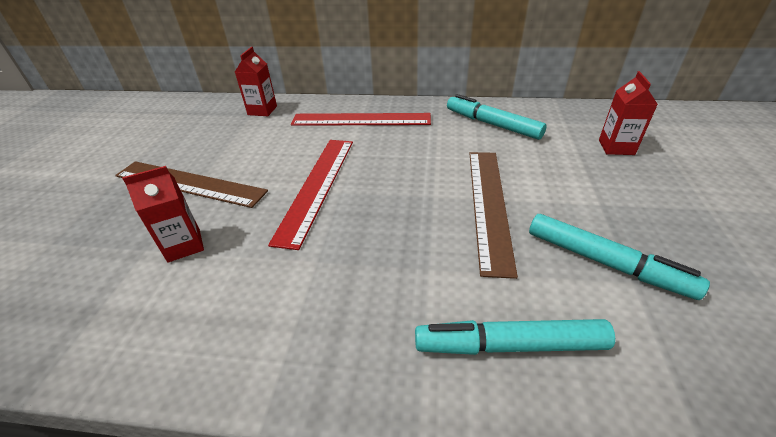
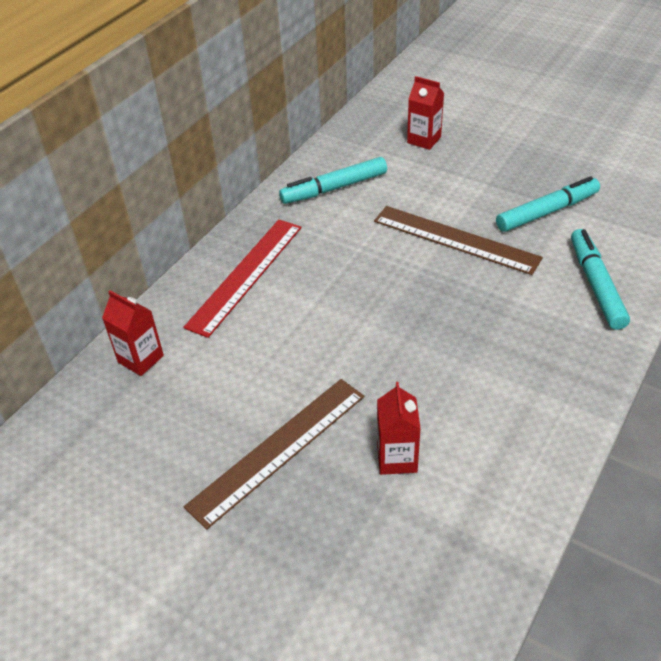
camera: 65 degrees left, 5 degrees up
red ruler [268,140,353,250] -> none
turquoise marker [415,319,615,355] -> turquoise marker turned 150 degrees clockwise [571,229,630,330]

